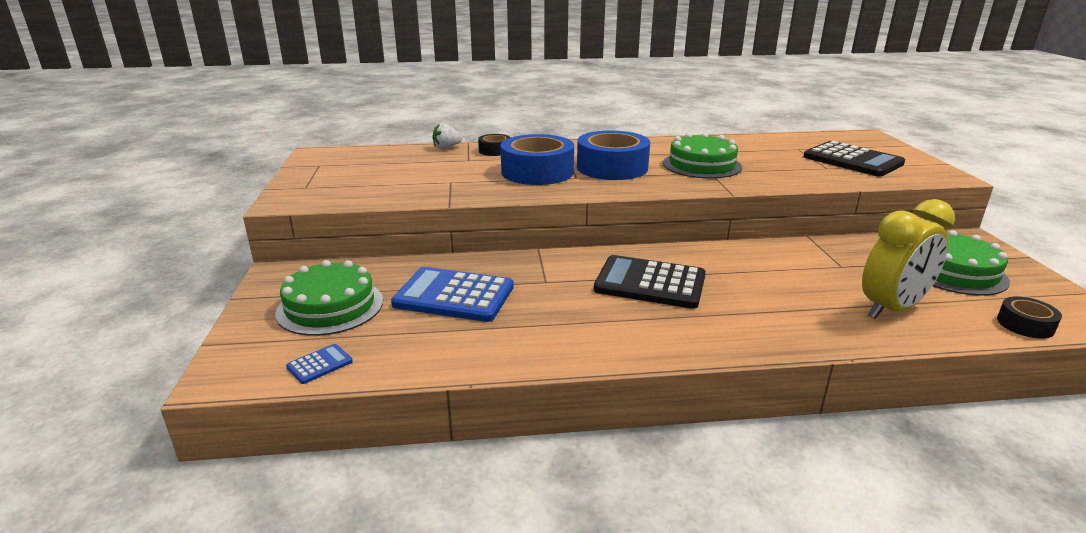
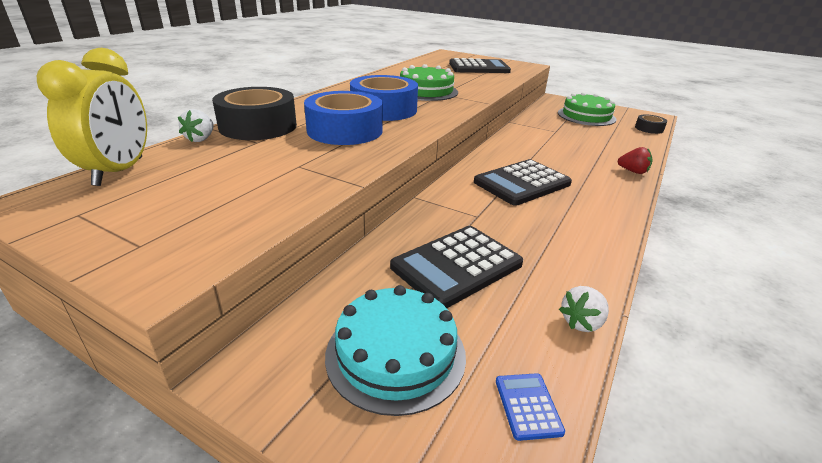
camera: 55 degrees left, 5 degrees up
green cake [275,260,383,336] -> turquoise cake [325,285,466,416]
blue calculator [391,267,514,322] -> black calculator [390,226,523,308]
black tape [478,134,511,156] -> black tape [212,87,297,140], size x2.03
yellow clock [862,199,955,319] -> yellow clock moved to [37,48,147,186]
none -> white strawberry [559,286,609,332]
none -> red strawberry [617,147,653,174]

